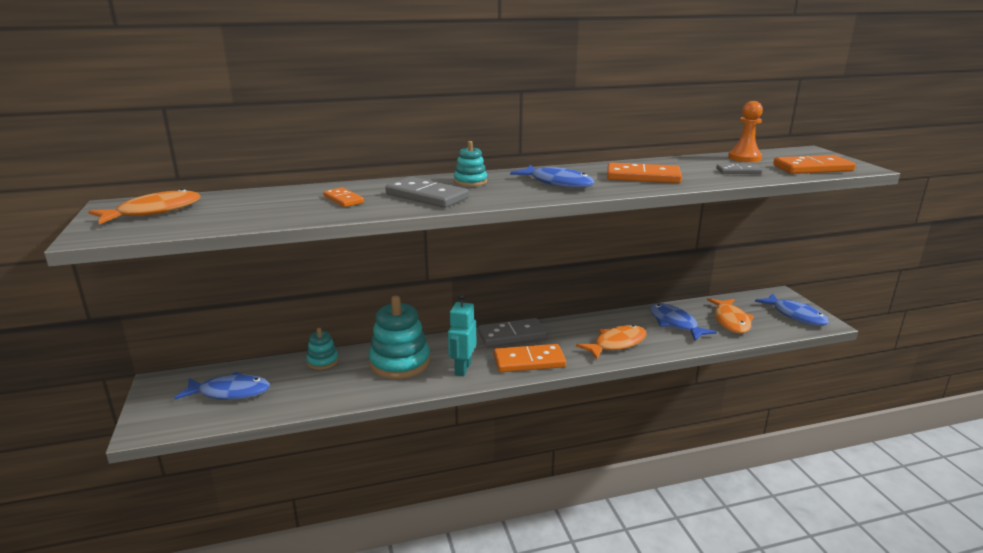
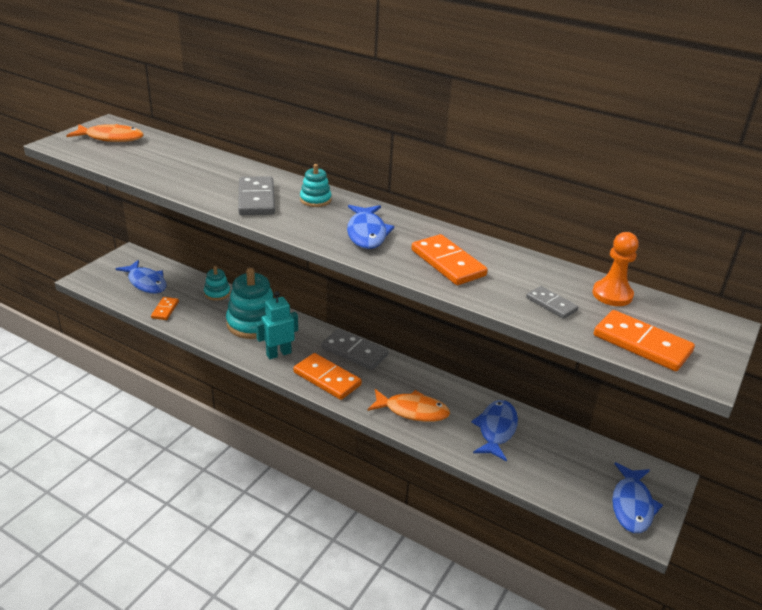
camera: 45 degrees right, 10 degrees up
orange domino [323,187,364,207] -> orange domino moved to [151,297,179,320]
orange fish [707,298,754,334] -> none

